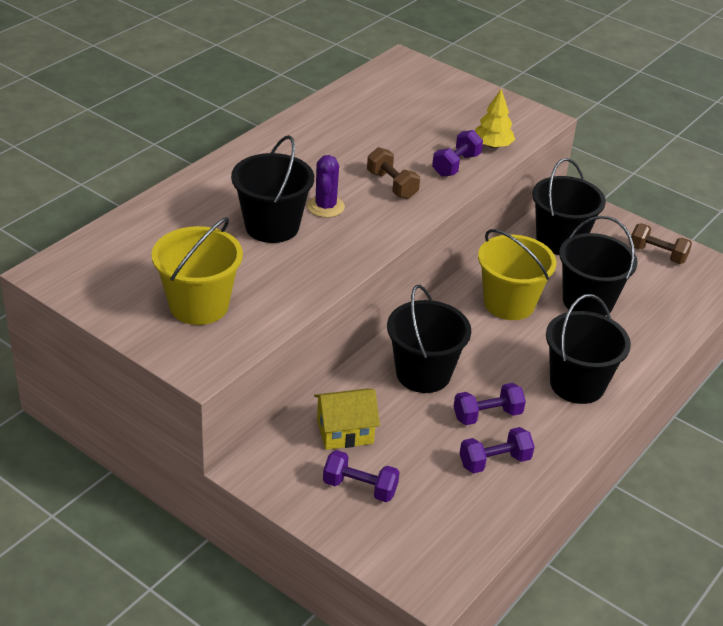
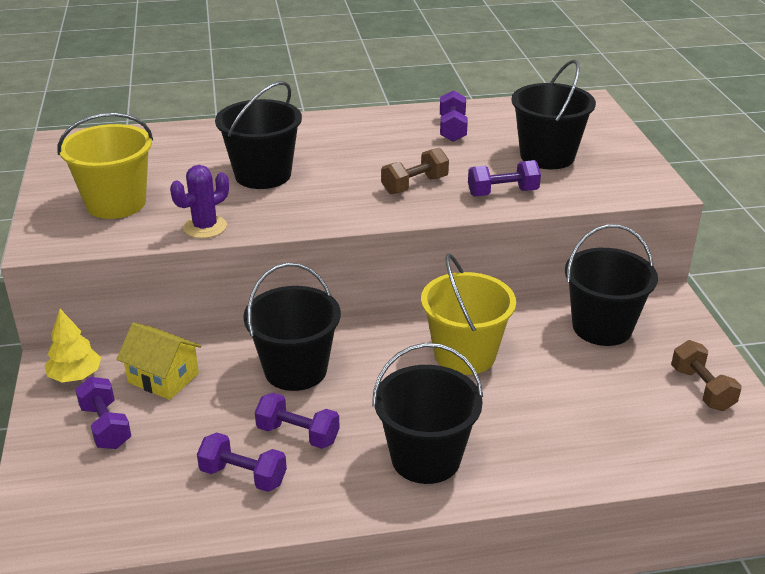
camera: 45 degrees right, 5 degrees down
purple cactus [307,155,345,218] -> purple cactus moved to [170,165,229,238]
brown dumbbell [367,147,420,199] -> brown dumbbell turned 45 degrees clockwise [381,148,449,194]
yellow tree [475,89,515,148] -> yellow tree moved to [45,309,101,382]
black bucket [559,216,638,316] -> black bucket moved to [511,60,596,169]
none -> purple dumbbell [440,90,468,142]

